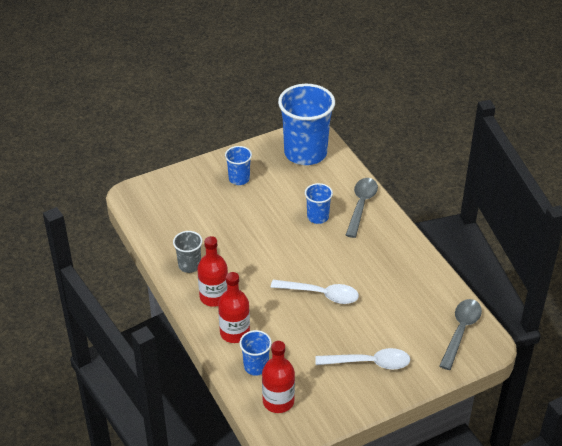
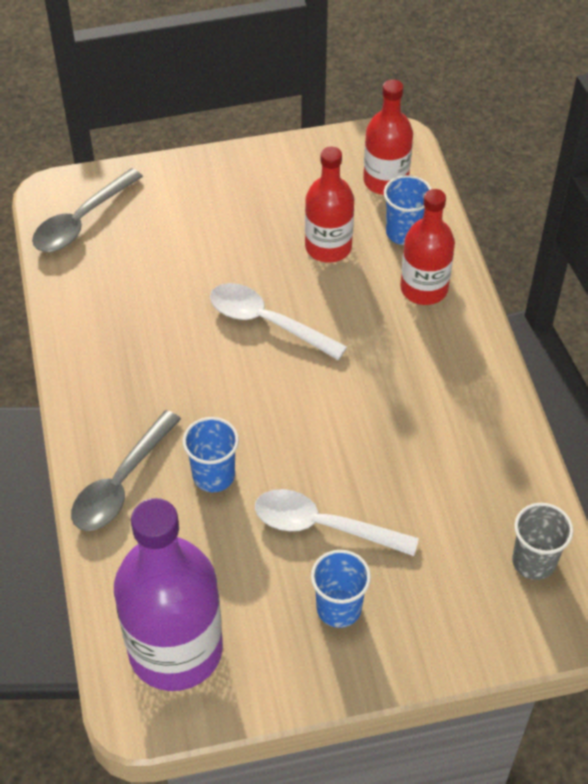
camera: 165 degrees left, 10 degrees up
grey cup [173,231,203,273] -> grey cup moved to [512,503,573,580]
red bottle [197,236,228,307] -> red bottle moved to [305,146,354,263]
blue cup [278,84,335,165] -> purple bottle [114,498,223,691]
white spoon [315,348,410,370] -> white spoon moved to [255,489,419,556]

